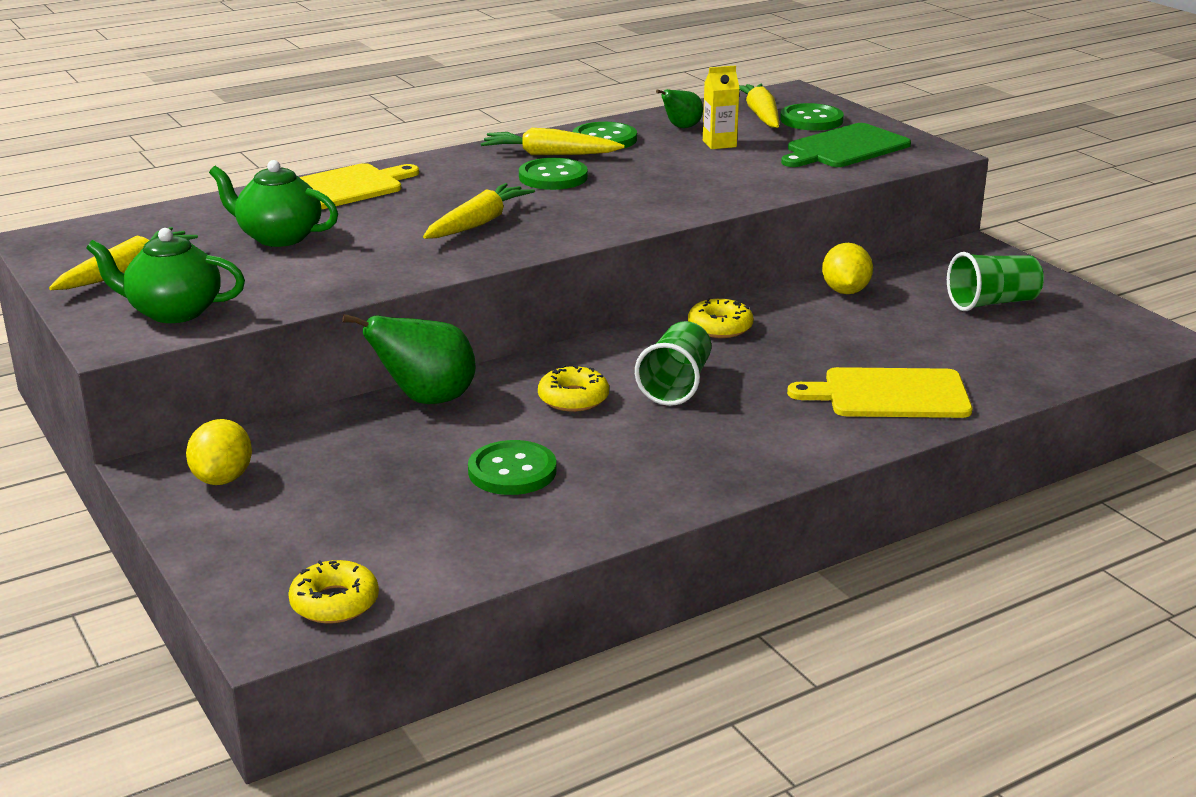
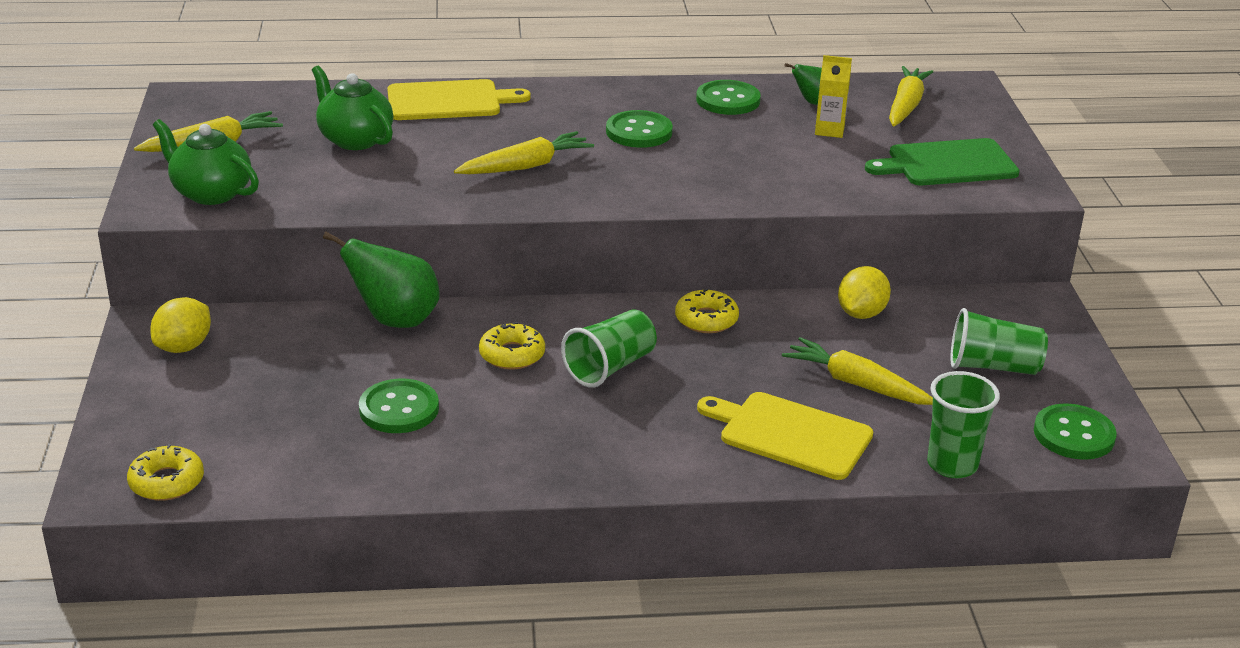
camera: 25 degrees right, 5 degrees up
yellow carrot [481,128,624,155] -> yellow carrot moved to [782,337,933,405]
green button [780,103,844,131] -> green button moved to [1034,403,1117,460]
none -> green cup [927,371,1000,478]

